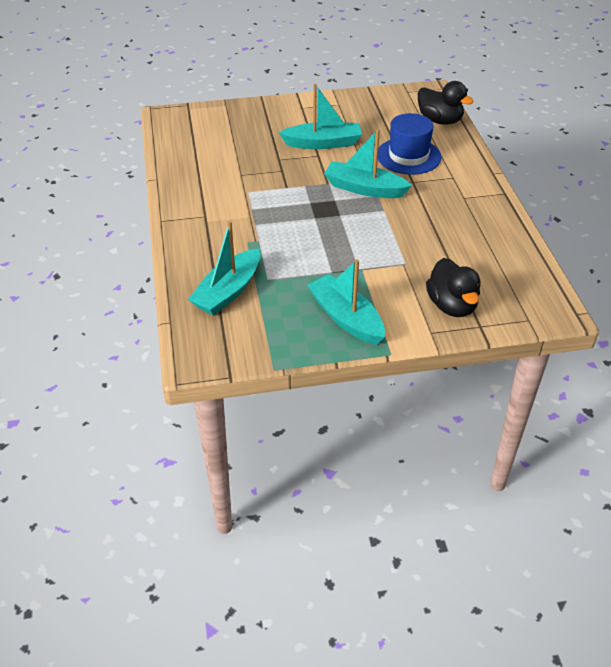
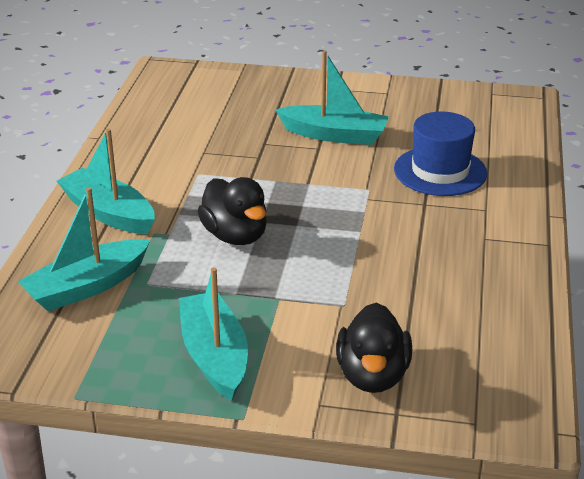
camera: 20 degrees right, 10 degrees down
turquoise boat [324,129,412,198] -> turquoise boat moved to [57,129,155,235]
black duck [418,81,474,125] -> black duck moved to [197,177,267,245]

